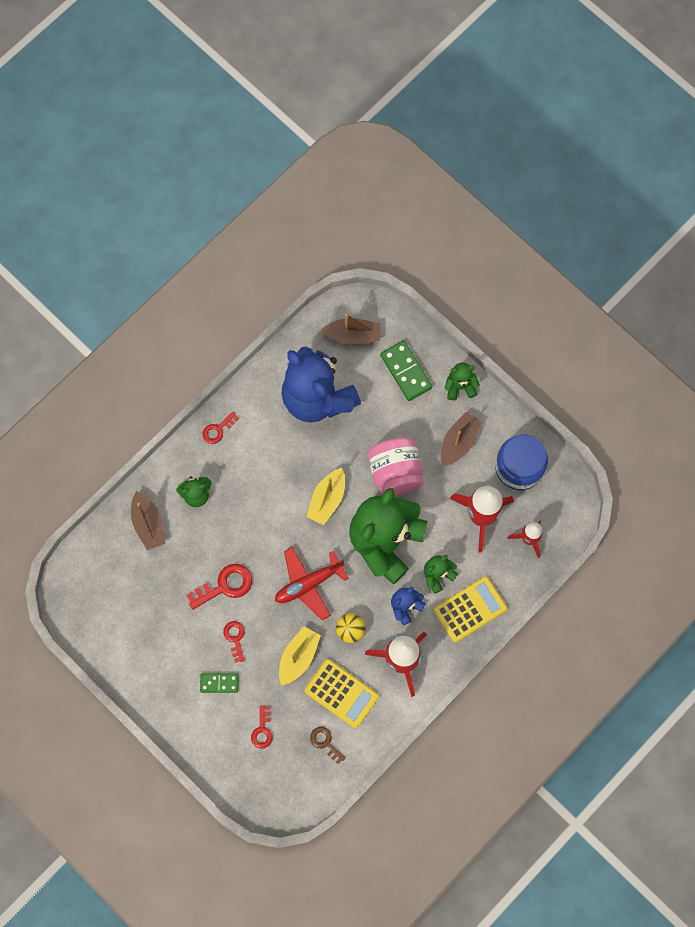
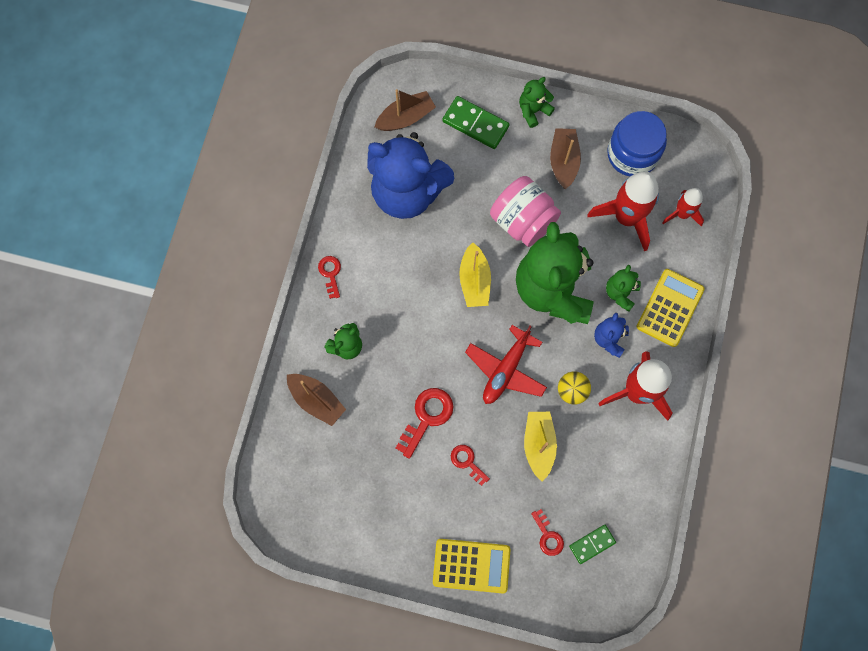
camera: 30 degrees left, 0 degrees up
green domino [200,673,238,693] -> green domino moved to [569,525,616,564]
red key [203,412,239,444] -> red key turned 150 degrees clockwise [318,256,341,299]
yellow calculator [304,659,379,729] -> yellow calculator moved to [433,539,510,594]
brown key [310,727,345,764] -> none

